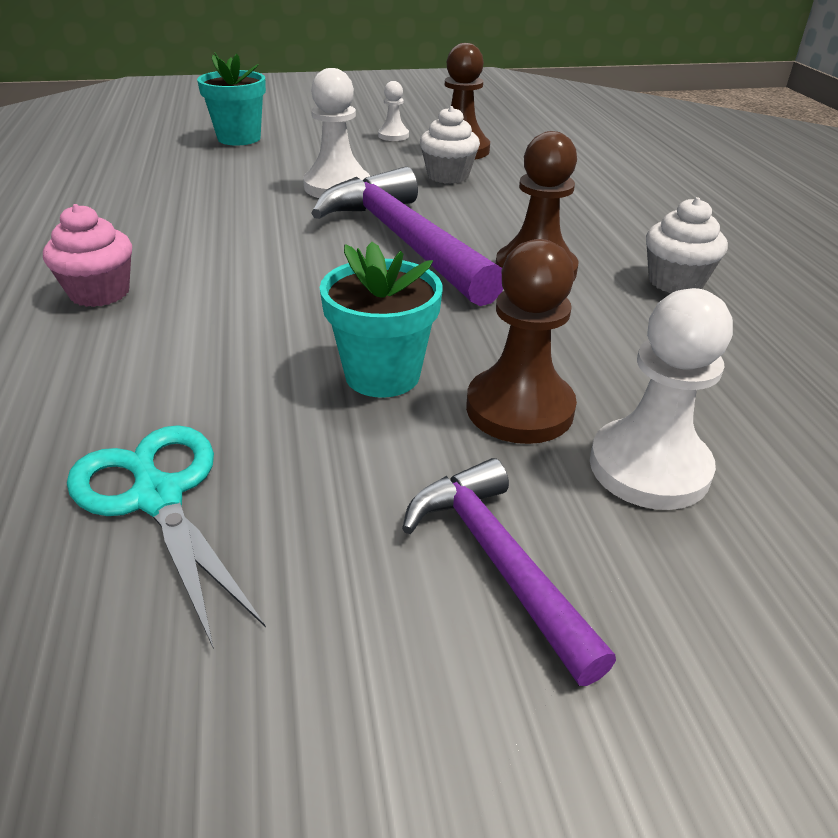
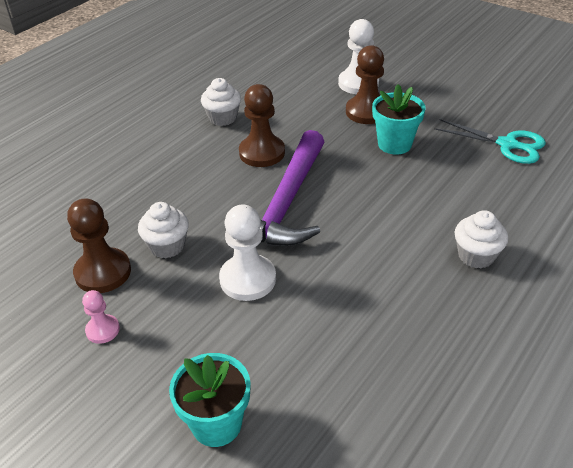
camera: 130 degrees left, 5 degrees up
pink cupcake [43,204,132,307] -> white cupcake [455,210,508,269]
turquoise scissors [67,425,266,649] -> turquoise scissors turned 75 degrees counterclockwise [434,119,546,164]
white pawn [378,81,409,141] -> pink pawn [82,290,120,344]
purple hammer [402,458,616,686] -> none

